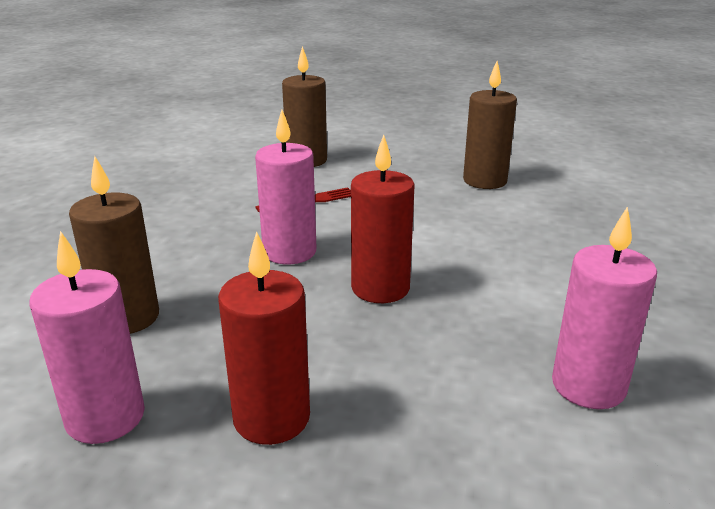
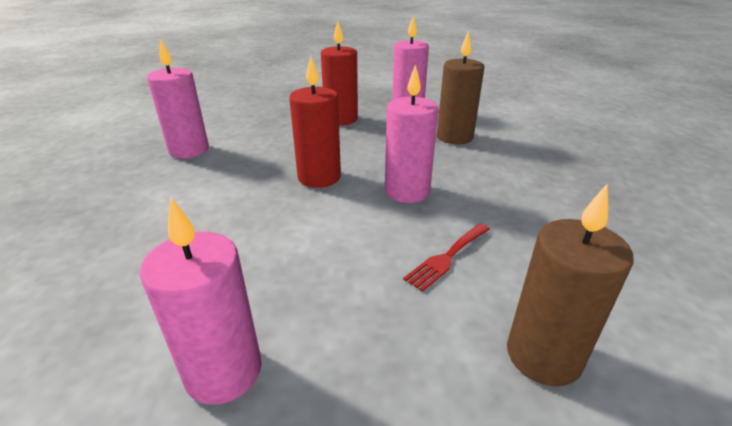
camera: 160 degrees right, 5 degrees up
brown candle [463,61,517,189] -> pink candle [140,197,262,405]

